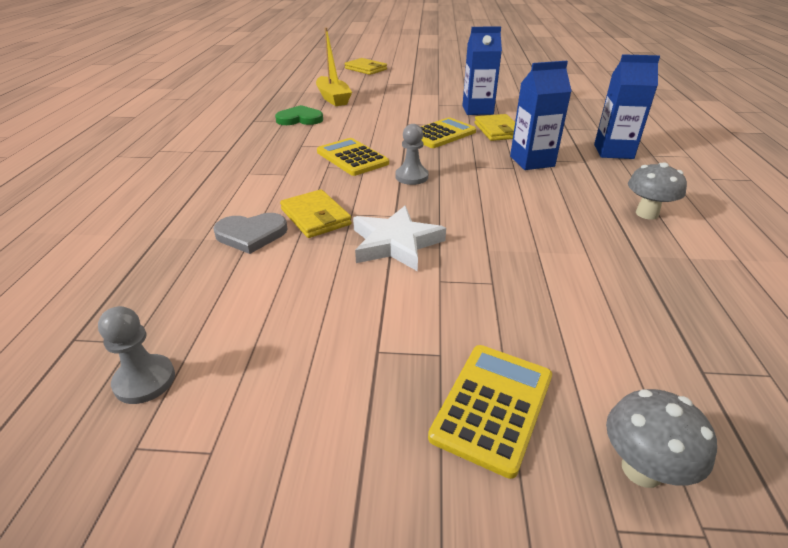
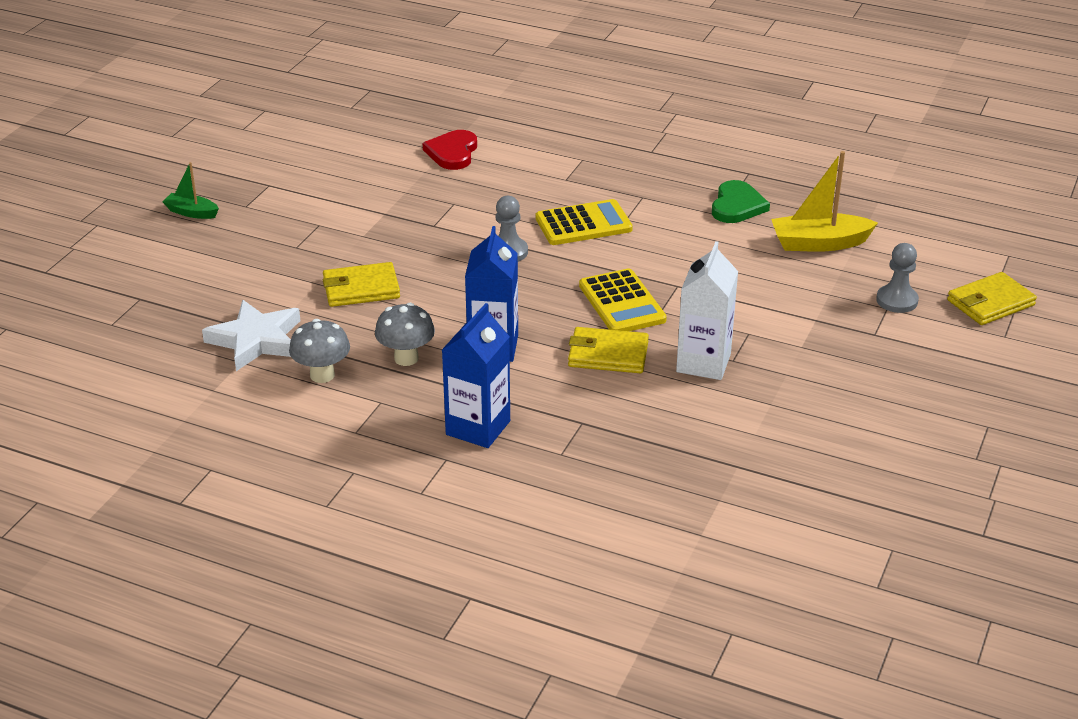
camera: 110 degrees right, 0 degrees up
grey pawn [98,306,175,404] -> grey pawn moved to [876,243,919,313]
grey heart [213,213,288,254] -> red heart [423,130,477,170]
yellow wallet [280,189,352,238] -> yellow wallet moved to [323,262,400,307]
white star [353,206,446,271] -> white star moved to [202,300,300,371]
yellow calculator [428,345,552,479] -> green boat [162,162,219,219]
blue carton [462,26,502,115] -> white carton [676,241,738,380]
grey mushroom [606,389,717,488] -> grey mushroom moved to [375,303,435,366]

